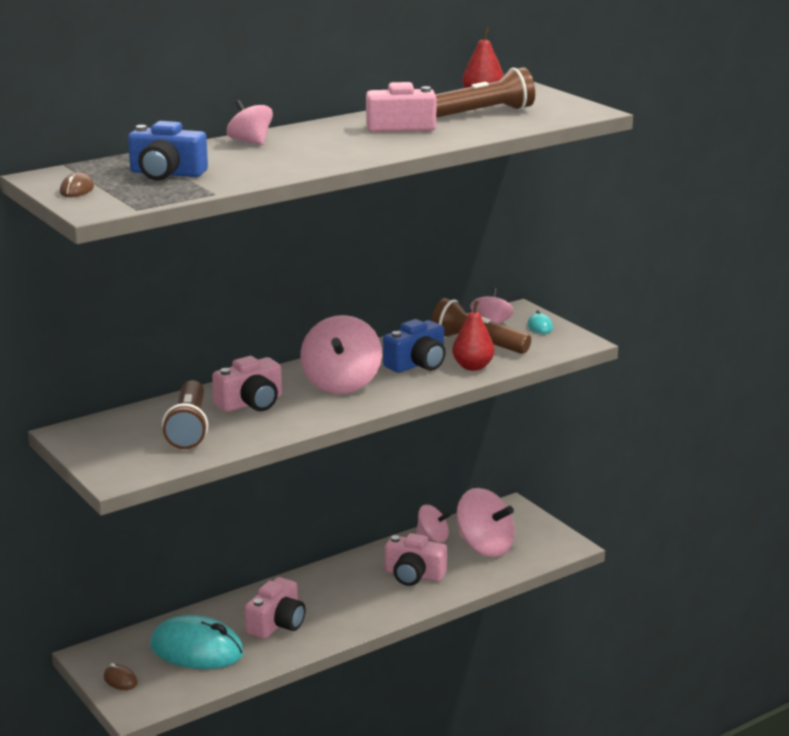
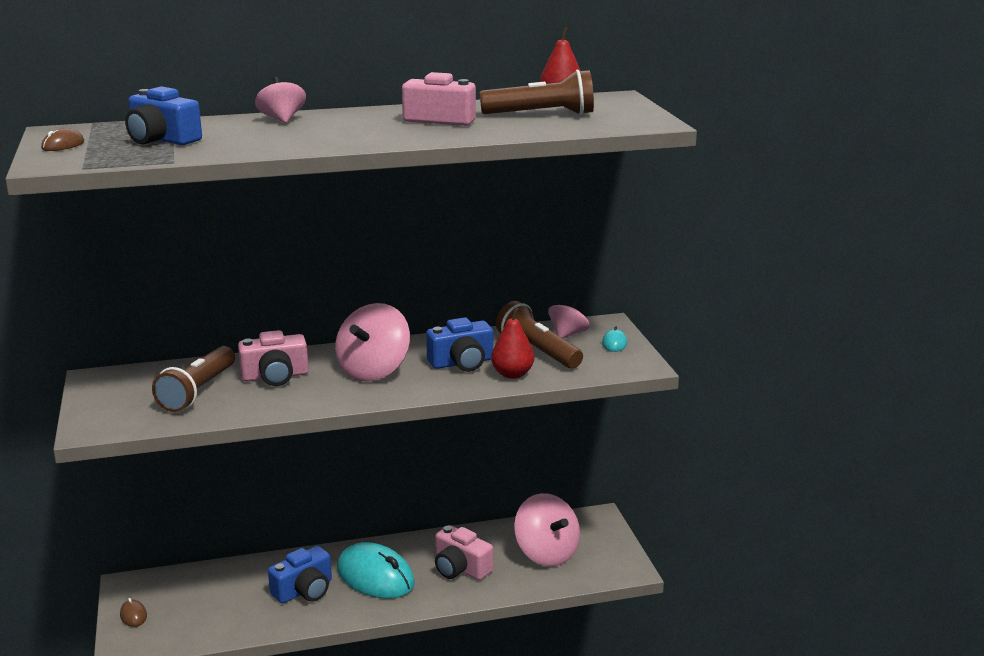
camera: 20 degrees right, 0 degrees up
turquoise mouse [150,615,244,669] -> turquoise mouse moved to [337,542,415,599]
pink camera [245,577,306,639] -> blue camera [268,546,332,604]
pink spinning top [416,505,451,543] -> none

